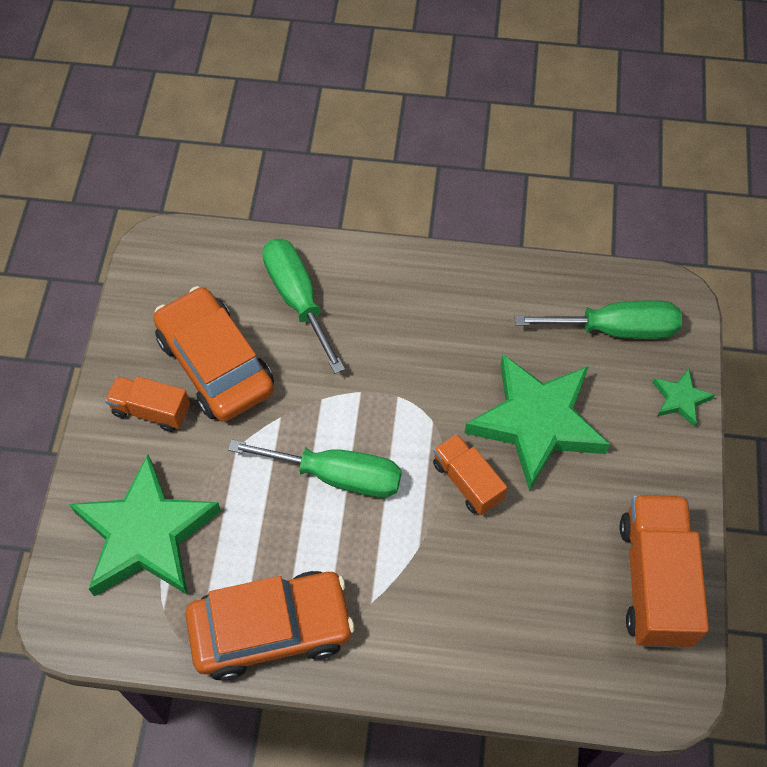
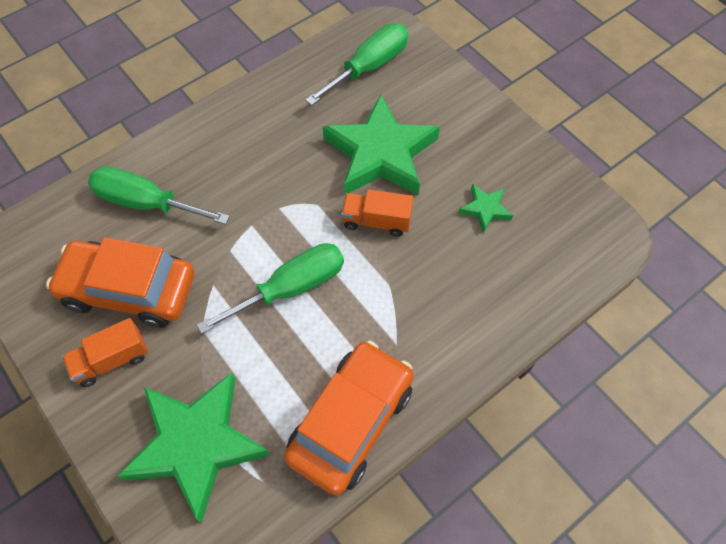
camera: 45 degrees left, 0 degrees up
orange truck [620,495,709,648] -> none
green star [653,368,715,427] -> green star moved to [459,184,513,233]

